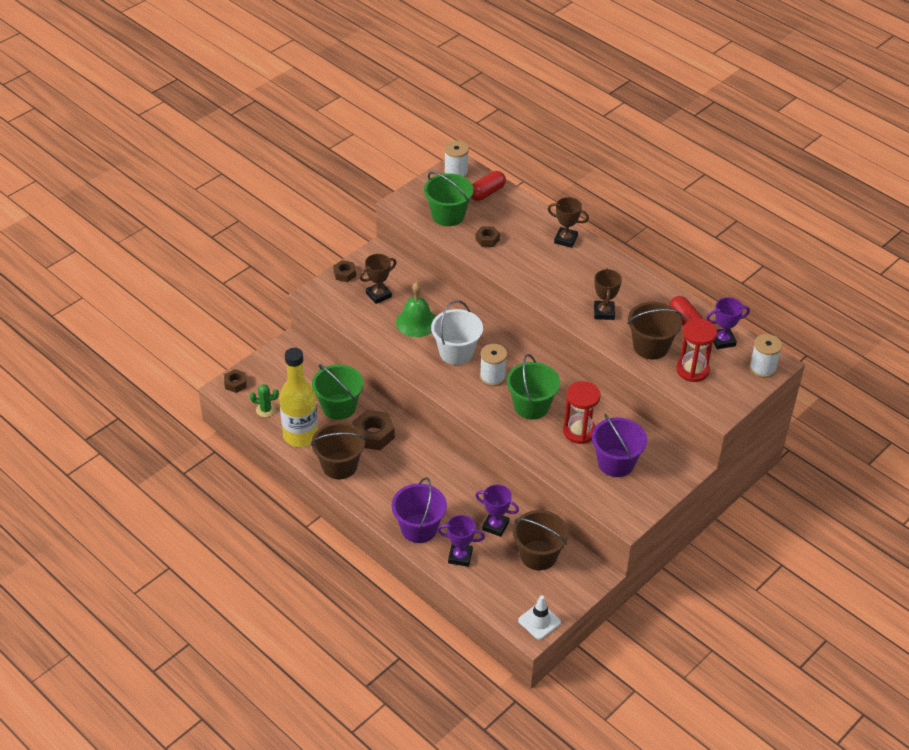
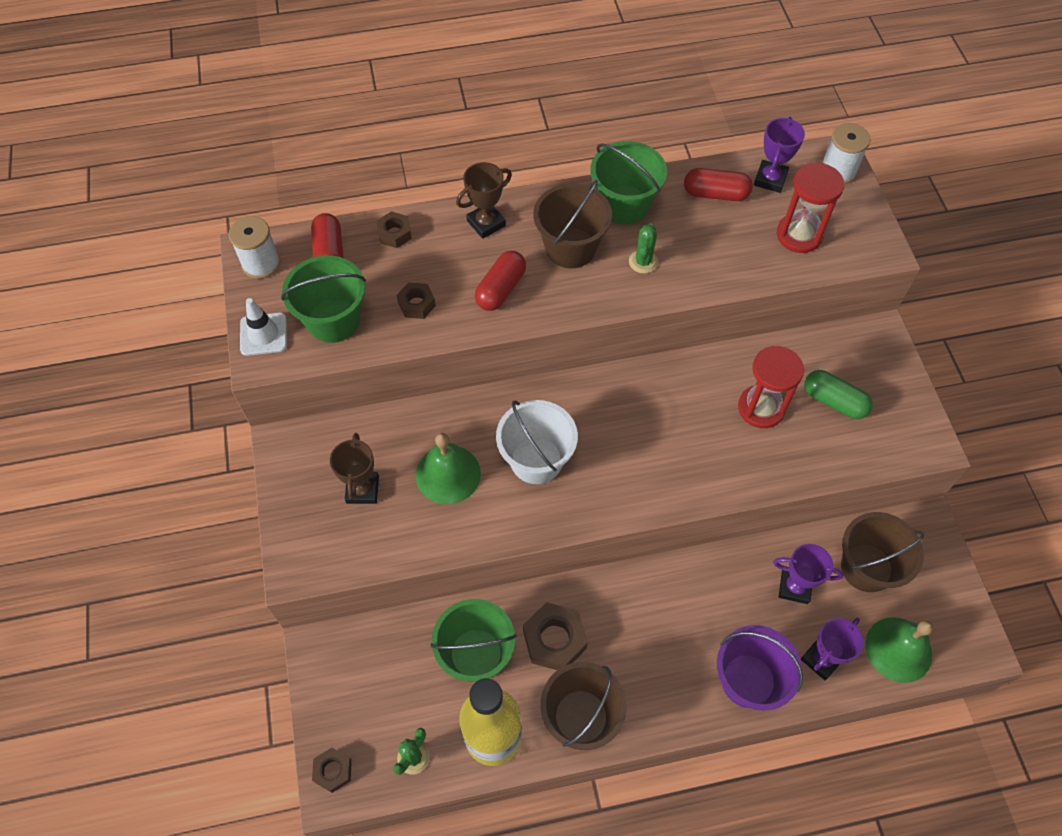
camera: 55 degrees left, 15 degrees up
brown nut [333,260,356,282] -> brown nut moved to [377,211,412,248]
purple trophy [475,484,519,537] -> purple trophy turned 45 degrees clockwise [773,544,844,604]
white spool [480,344,507,386] -> none
green bucket [507,354,560,419] -> green bucket moved to [591,141,667,224]
white traffic cone [518,595,561,640] -> white traffic cone moved to [240,298,287,356]
purple bucket [592,414,647,477] -> green capsule [804,370,873,419]
brown trophy [594,268,622,320] -> green cactus [629,223,658,274]
brown bucket [627,302,683,359] -> brown bucket moved to [533,180,612,268]
none -> red capsule [475,251,526,311]
none -> green bell [865,617,933,683]

